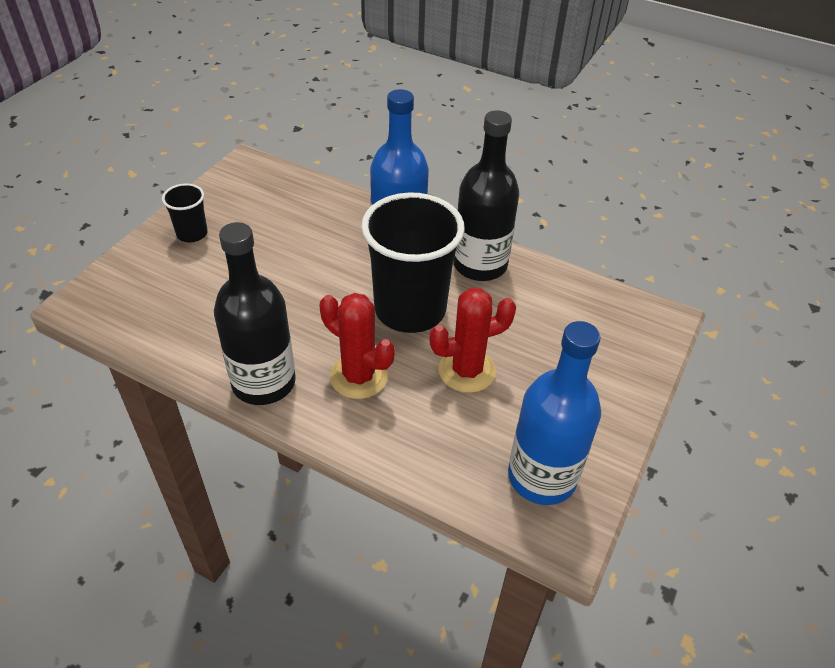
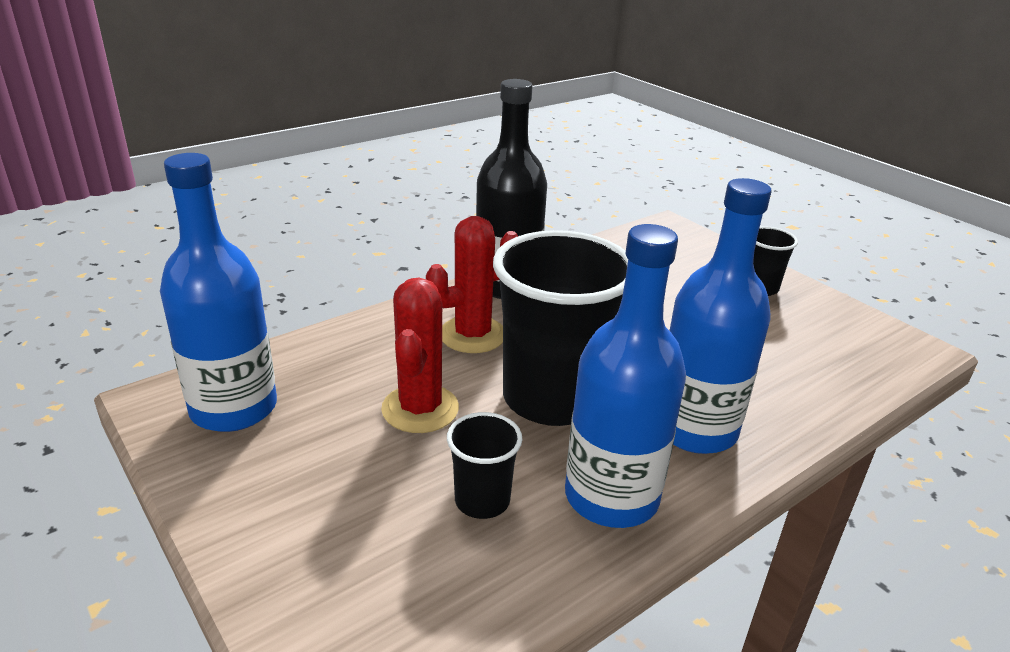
camera: 115 degrees right, 15 degrees down
black bottle [453,110,519,281] -> blue bottle [565,224,686,528]
none -> black cup [447,412,522,519]

